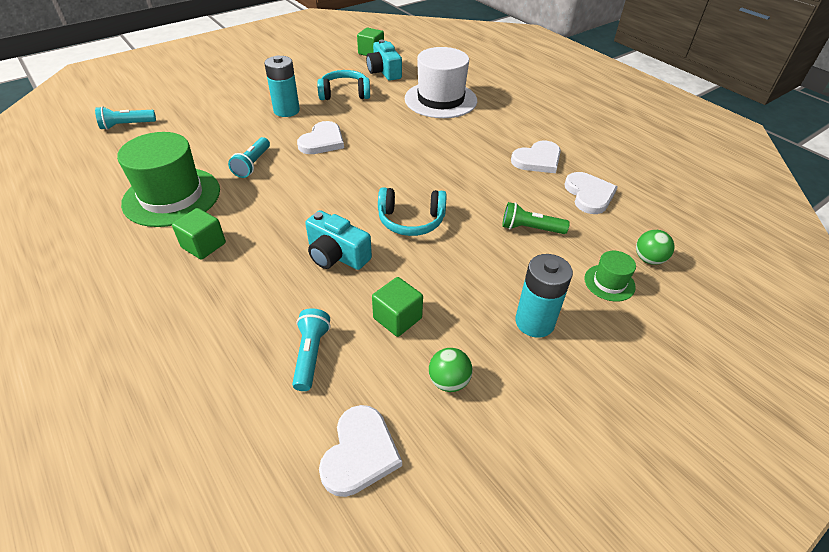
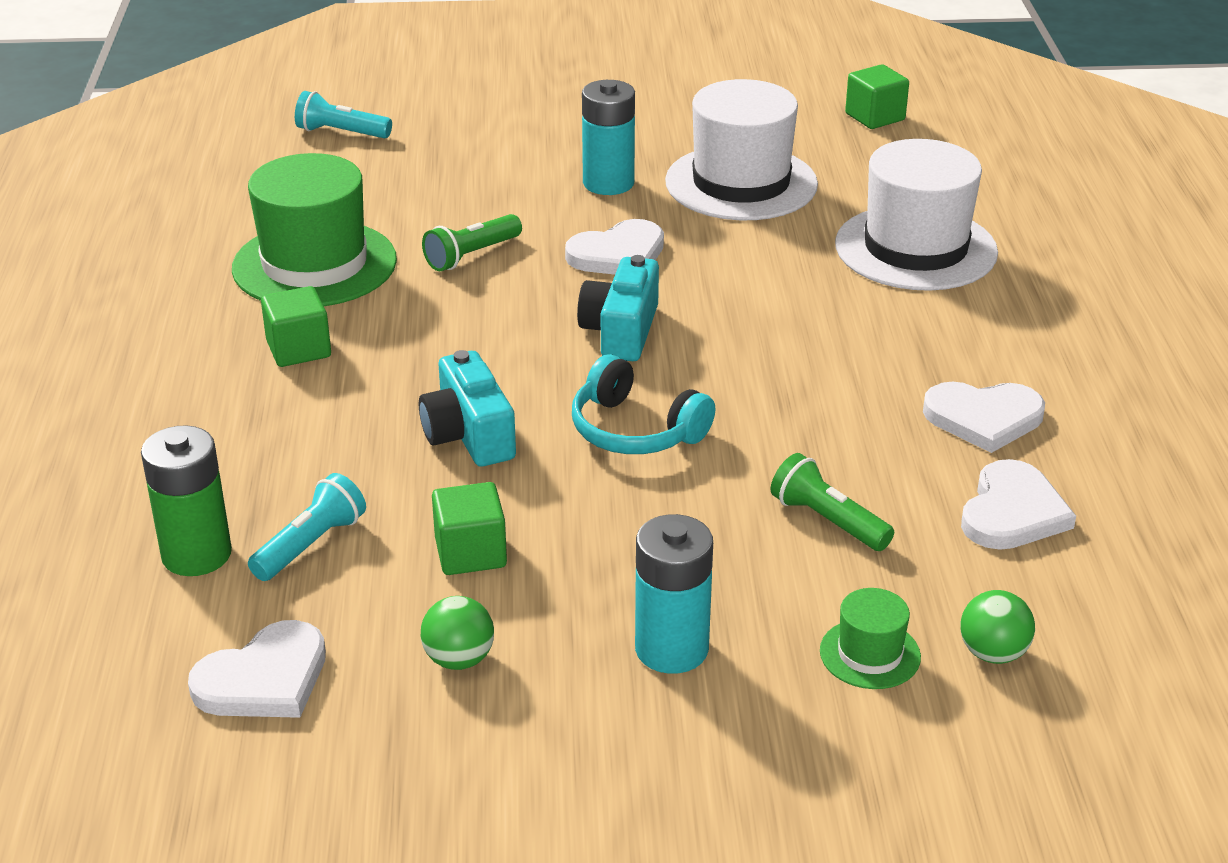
camera: 35 degrees right, 10 degrees down
turquoise flashlight [228,137,270,178] -> green flashlight [422,214,522,271]
turquoise headphones [317,70,370,100] -> white hat [665,79,818,220]
turquoise camera [366,39,402,81] -> turquoise camera moved to [577,255,659,361]
none -> green battery [141,426,232,576]

